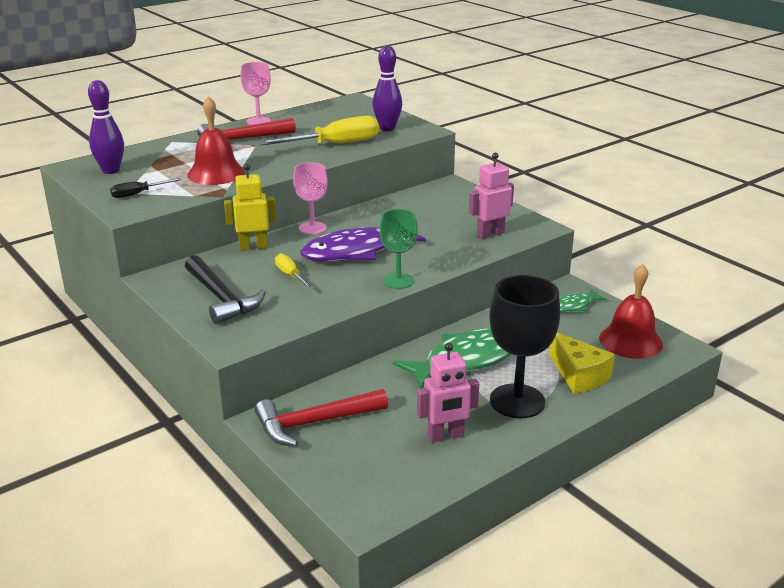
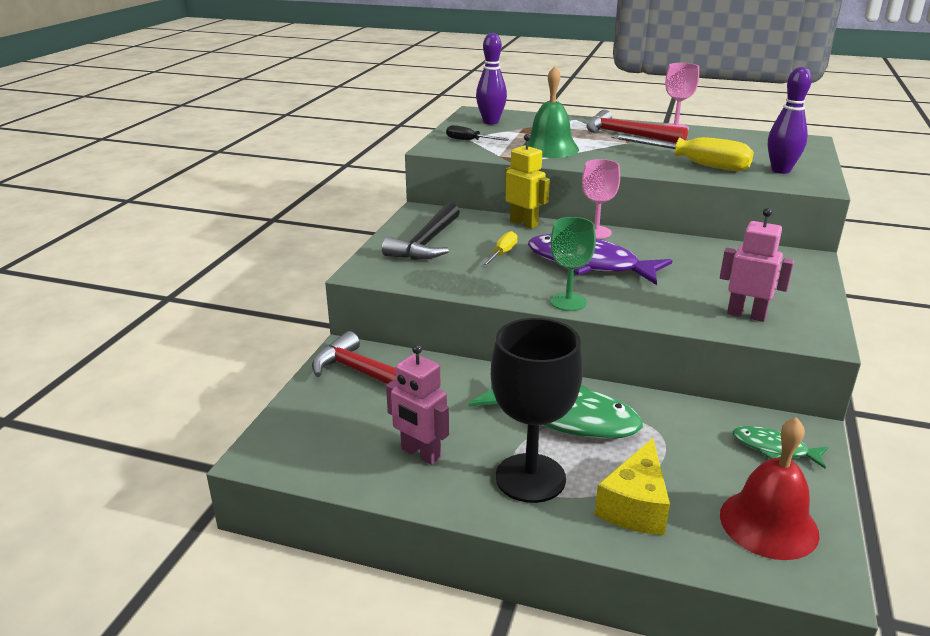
camera: 55 degrees right, 0 degrees up
red bell [187,96,245,185] -> green bell [523,66,579,158]

